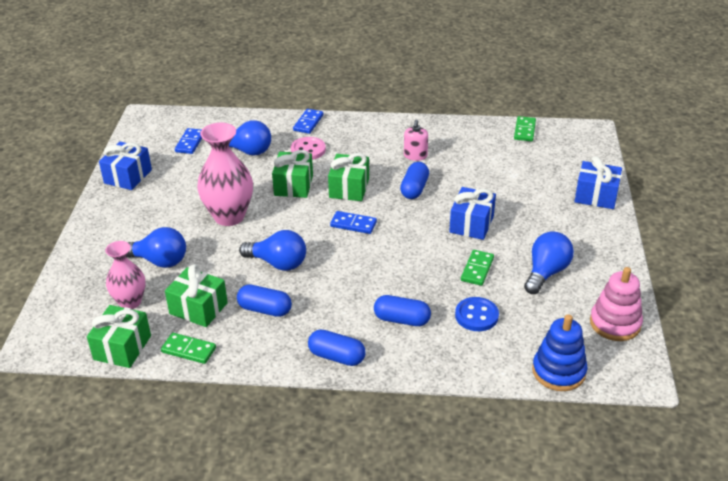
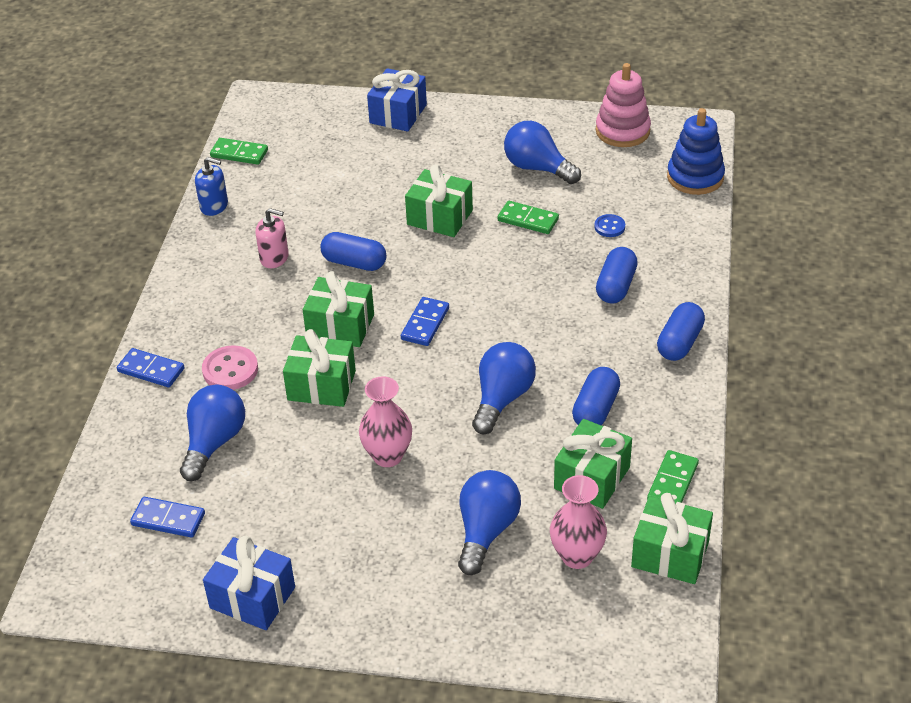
camera: 85 degrees left, 5 degrees up
pink vase [197,123,253,226] -> pink vase [359,376,412,467], size x0.63
blue gift [449,187,496,240] -> green gift [405,164,473,237]
blue button [455,297,499,331] -> blue button [594,214,625,237], size x0.60
none -> blue soap dispenser [195,157,228,216]

